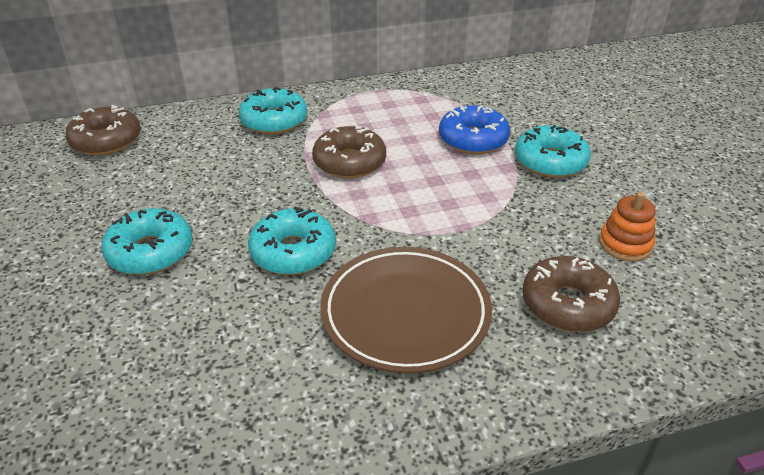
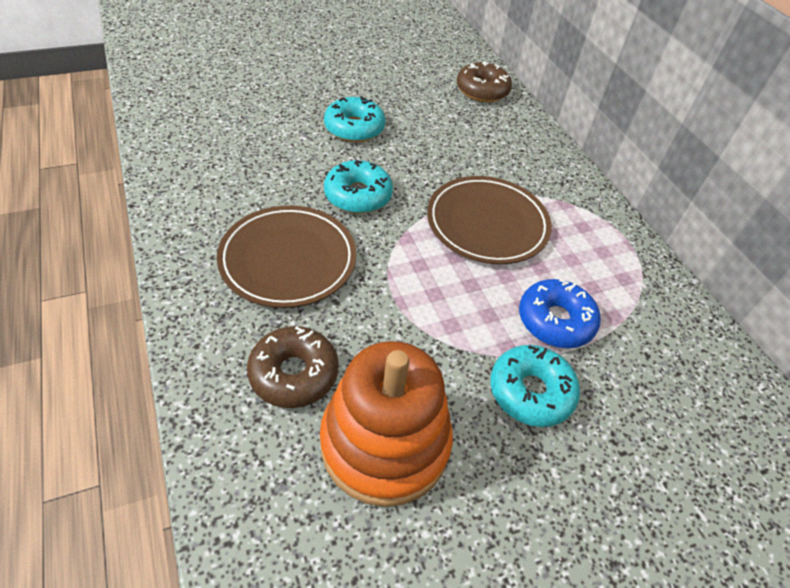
camera: 80 degrees right, 10 degrees up
turquoise donut [239,87,307,134] -> none
brown donut [312,125,386,178] -> brown plate [427,176,552,264]
orange stacking toy [599,192,656,261] -> orange stacking toy [320,341,453,507], size x2.22

